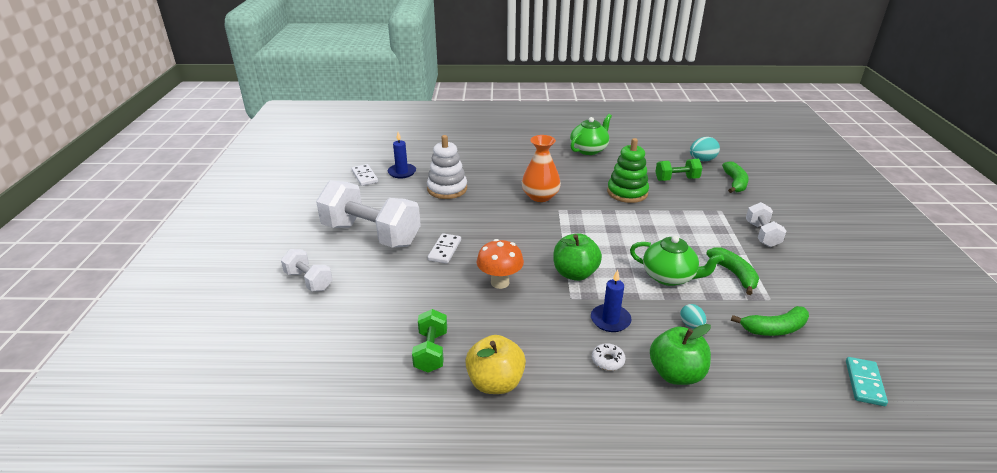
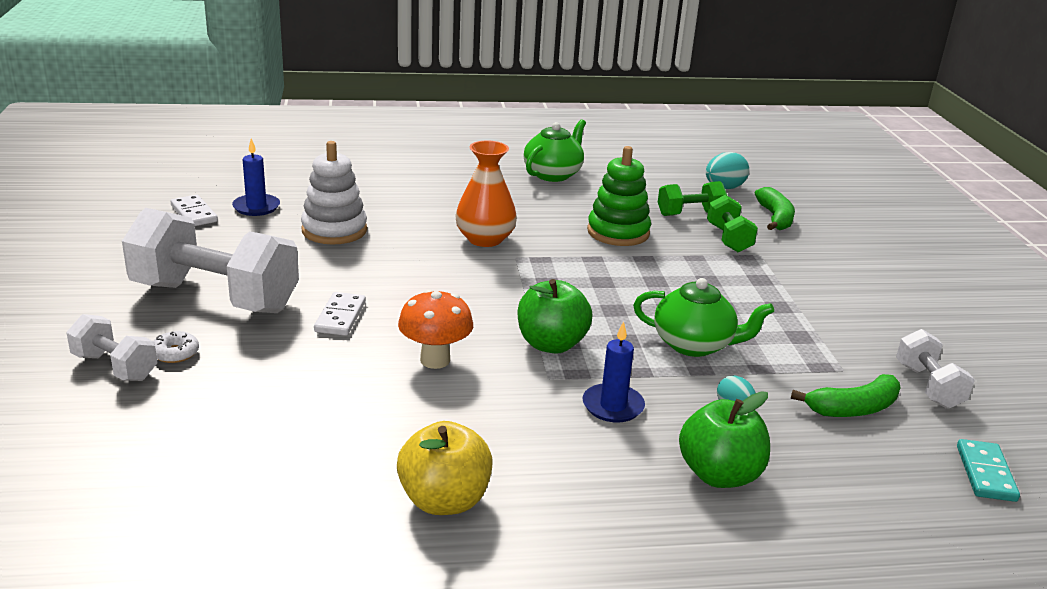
camera: 10 degrees left, 5 degrees down
green dumbbell [412,309,447,373] -> green dumbbell moved to [707,195,758,253]
white donut [592,343,626,371] -> white donut moved to [154,331,199,363]
green banana [706,247,759,295] -> none
white dumbbell [746,202,786,247] -> white dumbbell moved to [896,329,975,409]

